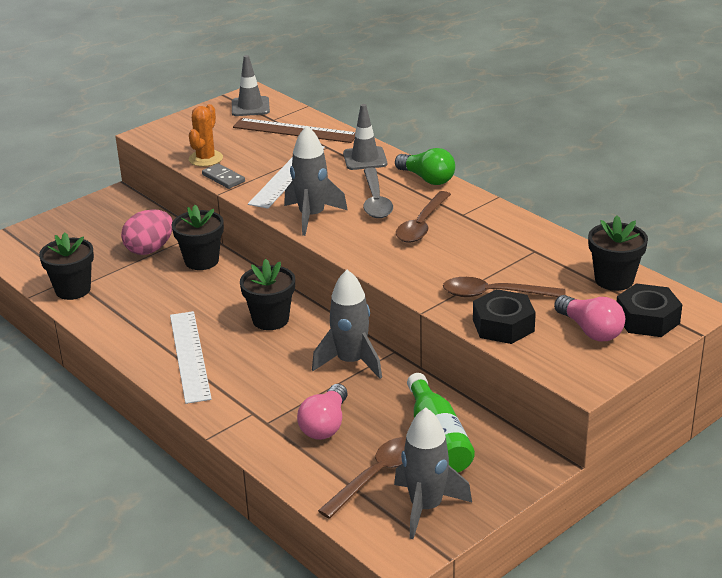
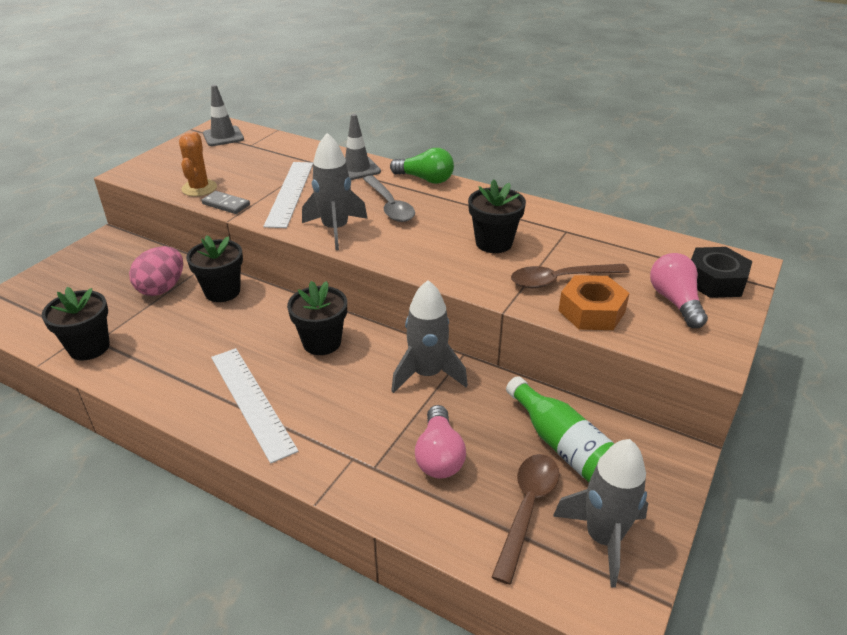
camera: 20 degrees left, 5 degrees up
brown ruler [233,118,355,143] -> none
brown spoon [396,191,451,243] -> none
black nut [473,289,536,344] -> orange nut [558,275,630,330]
pink light bulb [554,295,625,342] -> pink light bulb turned 135 degrees counterclockwise [650,253,708,328]
black flower pot [588,215,648,291] -> black flower pot moved to [468,179,526,253]

